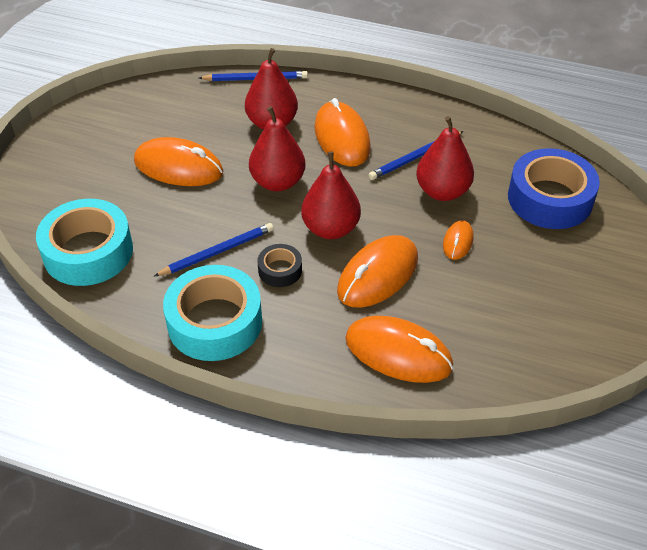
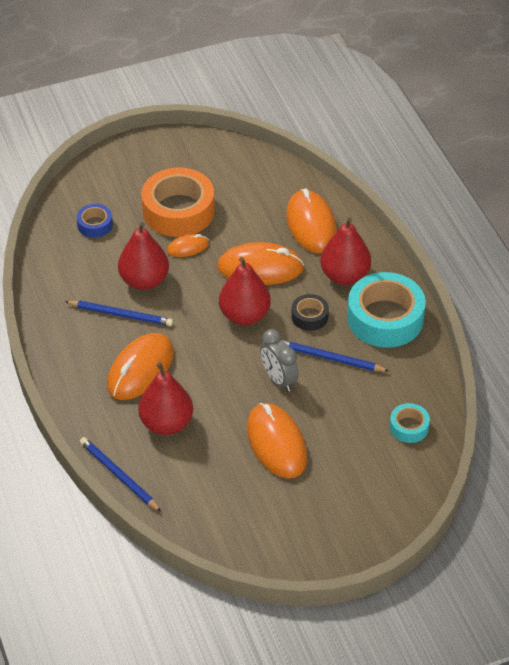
camera: 130 degrees left, 0 degrees up
turquoise tape [36,199,133,286] -> turquoise tape [390,403,430,443], size x0.49
red pear [249,106,305,191] -> red pear moved to [320,218,371,285]
blue tape [508,148,600,229] -> blue tape [77,204,113,238], size x0.49
none -> orange tape [141,168,215,237]
none -> grey clock [260,329,299,391]

